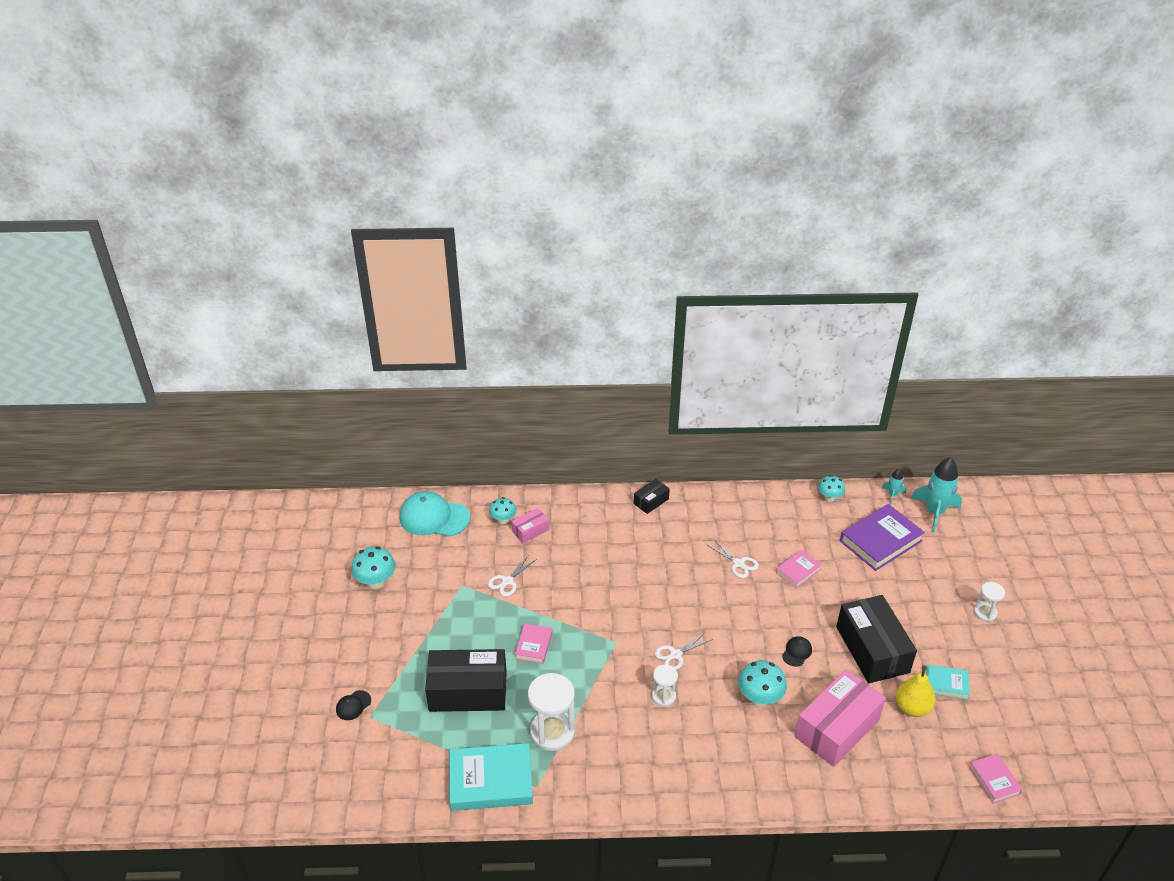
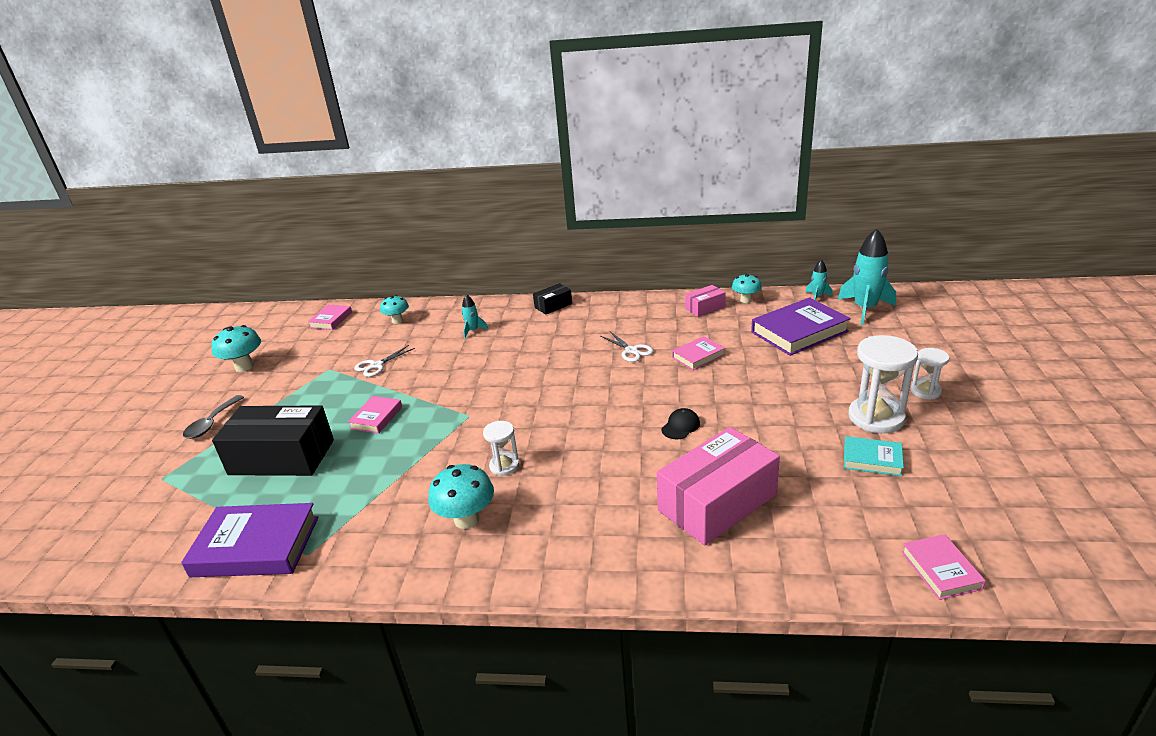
camera: 10 degrees right, 10 degrees down
black cap [336,690,371,720] -> none
turquoise cap [400,491,470,536] -> pink book [308,305,352,330]
turquoise book [449,743,533,811] -> purple book [181,503,318,577]
pink box [512,508,549,543] -> pink box moved to [685,285,726,317]
white hourglass [528,673,575,751] -> white hourglass moved to [848,335,918,433]
white scissors [655,633,713,670] -> none
turquoise mushroom [738,660,787,707] -> turquoise mushroom moved to [428,464,494,529]
black box [836,595,917,683] -> none
yellow pear [896,665,935,717] -> none
none -> grey spoon [183,395,244,439]
none -> turquoise rocket [462,294,488,338]

